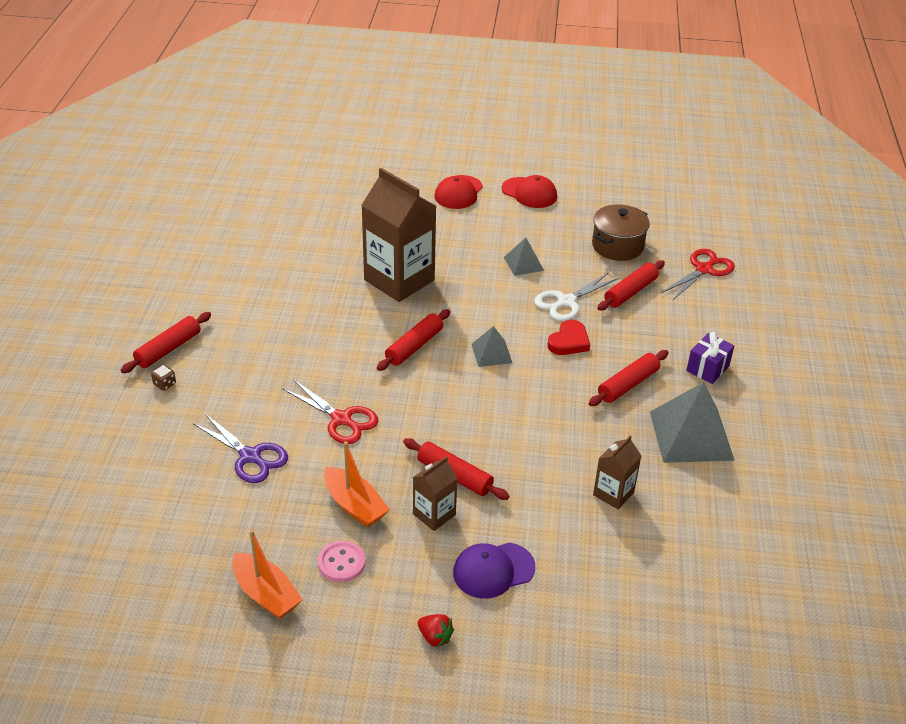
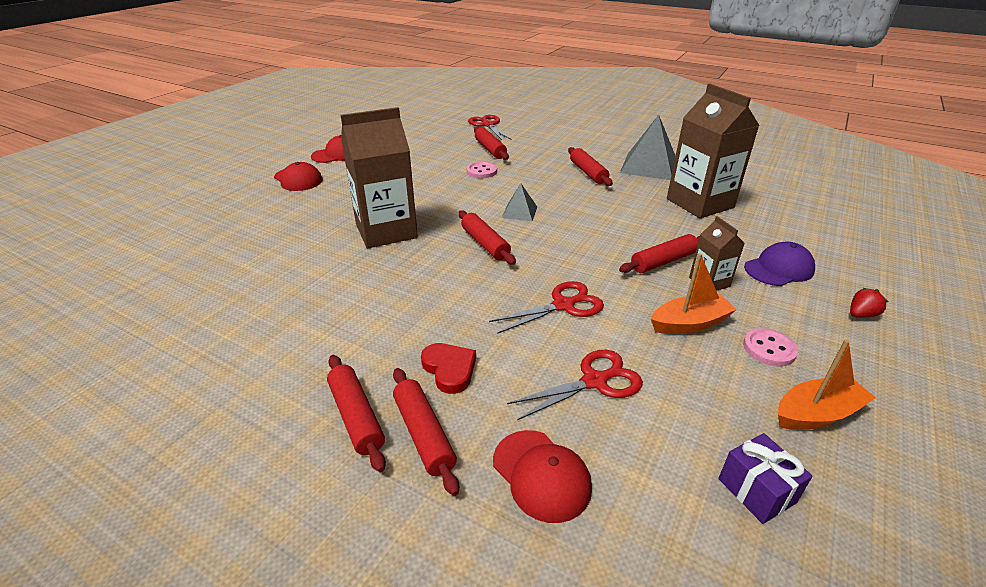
camera: 65 degrees left, 5 degrees down
brown dice [151,364,176,391] -> red rolling pin [393,368,459,496]
purple scissors [193,414,288,483] -> red scissors [507,350,643,420]
purple cap [453,542,535,599] -> purple cap turned 120 degrees counterclockwise [744,242,815,286]
grey pyramid [504,238,544,276] -> none
white scissors [534,272,619,321] -> pink button [467,162,497,178]
red heart [548,320,590,355] -> red heart moved to [421,343,476,394]
brown pot [592,204,650,261] -> none
brown carton [593,436,642,509] -> brown carton [667,83,760,218], size x2.04
purple gift [686,332,734,384] -> purple gift moved to [718,433,813,524]
none -> red cap [493,430,592,523]

